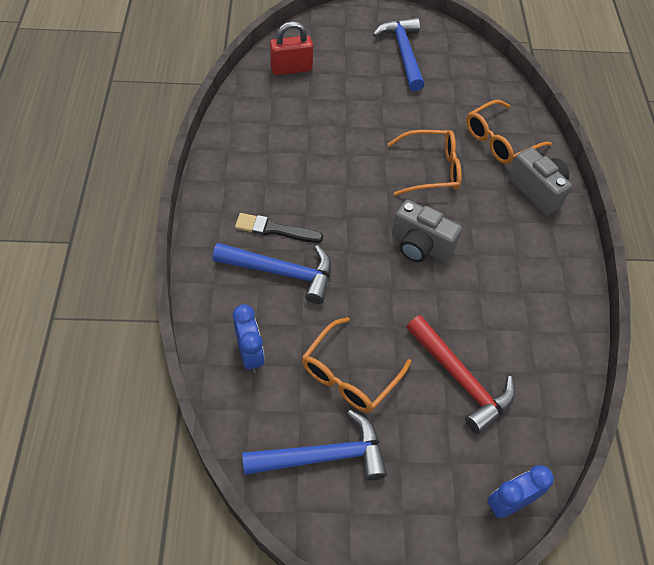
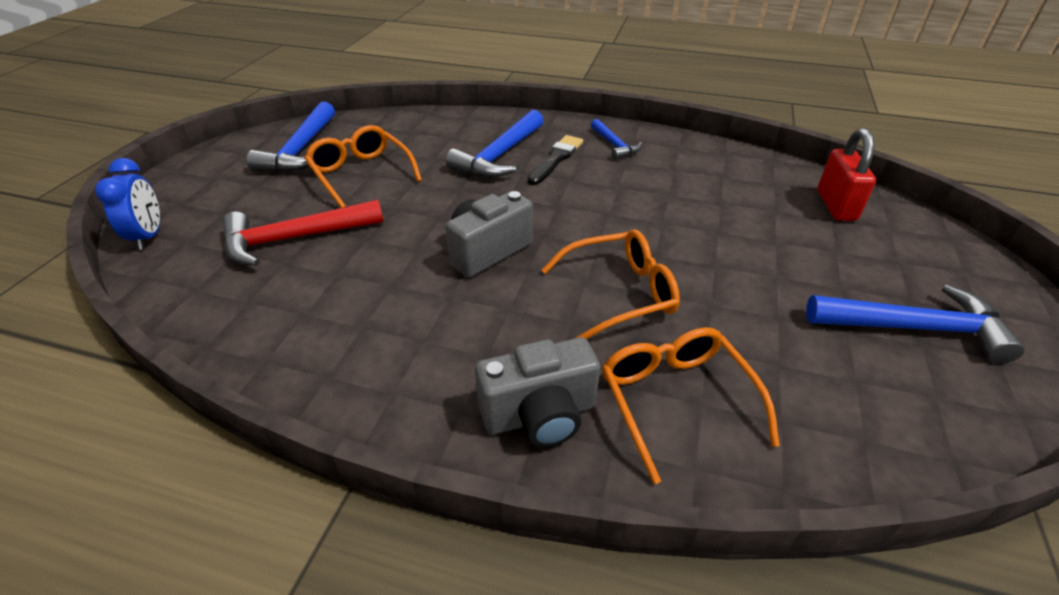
camera: 110 degrees right, 15 degrees down
blue clock [233,304,265,373] -> none
orange glasses [388,130,462,196] -> orange glasses turned 120 degrees counterclockwise [541,229,680,339]
none -> blue hammer [591,119,642,160]

